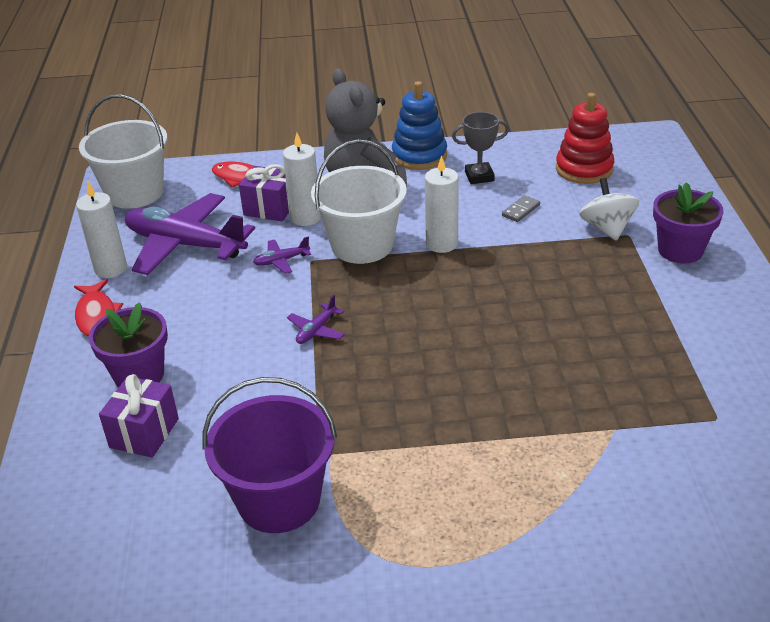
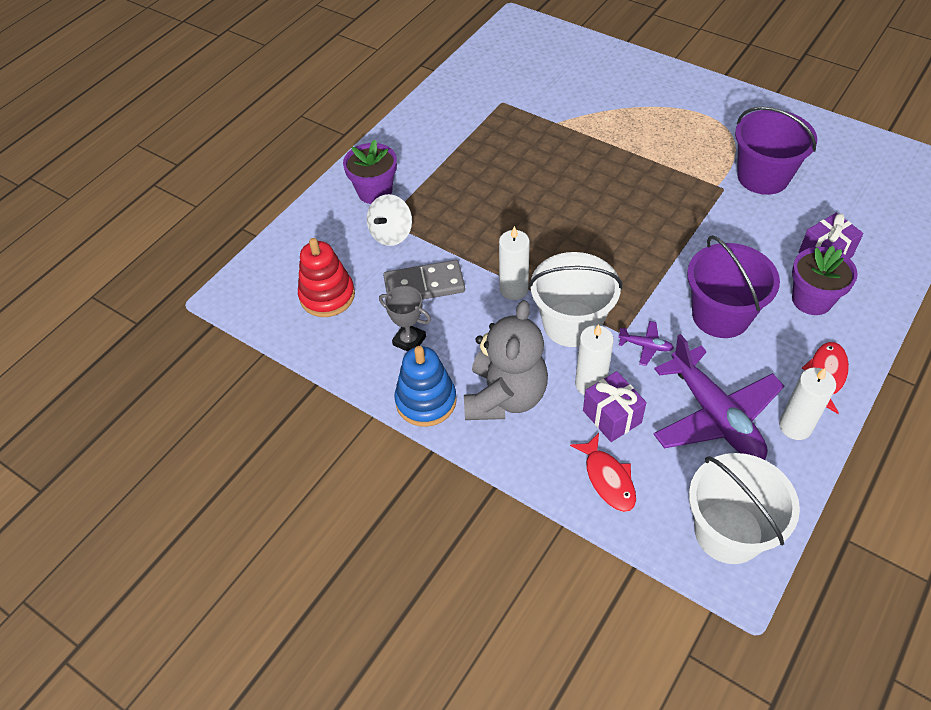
camera: 140 degrees left, 15 degrees up
purple plane [287,295,345,344] -> none
grey domino [502,195,540,222] -> grey domino [383,260,465,300], size x2.09
none -> purple bucket [687,235,780,338]

